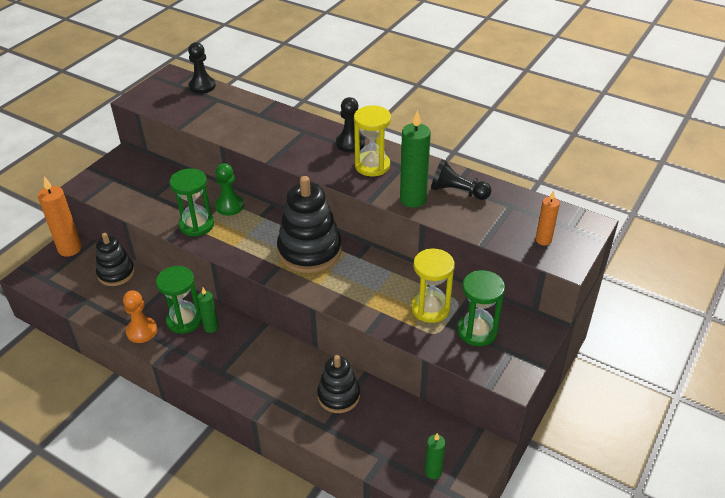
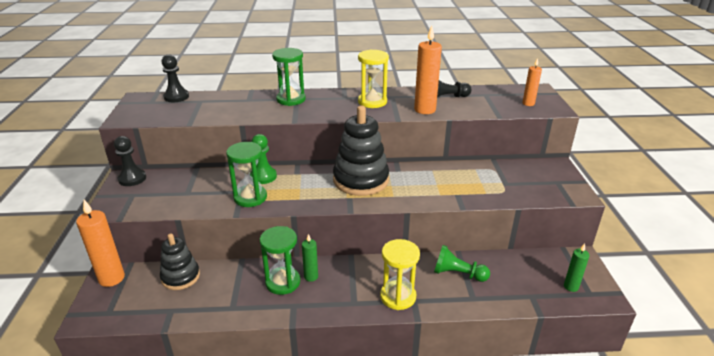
camera: 35 degrees left, 10 degrees down
orange pawn [123,290,157,343] -> none
black stacking toy [317,355,360,413] -> green pawn [434,245,490,282]
black pawn [336,97,365,152] -> black pawn moved to [114,136,146,186]
green candle [400,110,431,208] -> orange candle [414,25,442,114]
yellow hourglass [411,249,455,323] -> yellow hourglass moved to [380,239,420,310]
green hourglass [458,270,505,346] -> green hourglass moved to [272,48,306,106]

